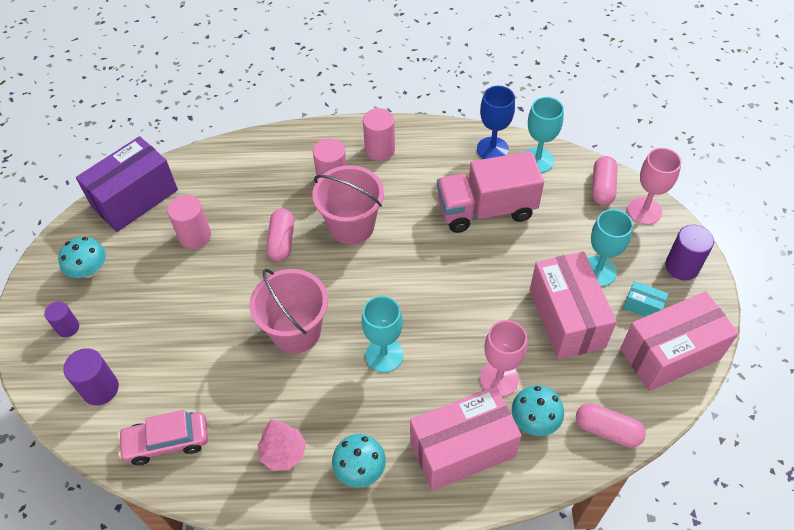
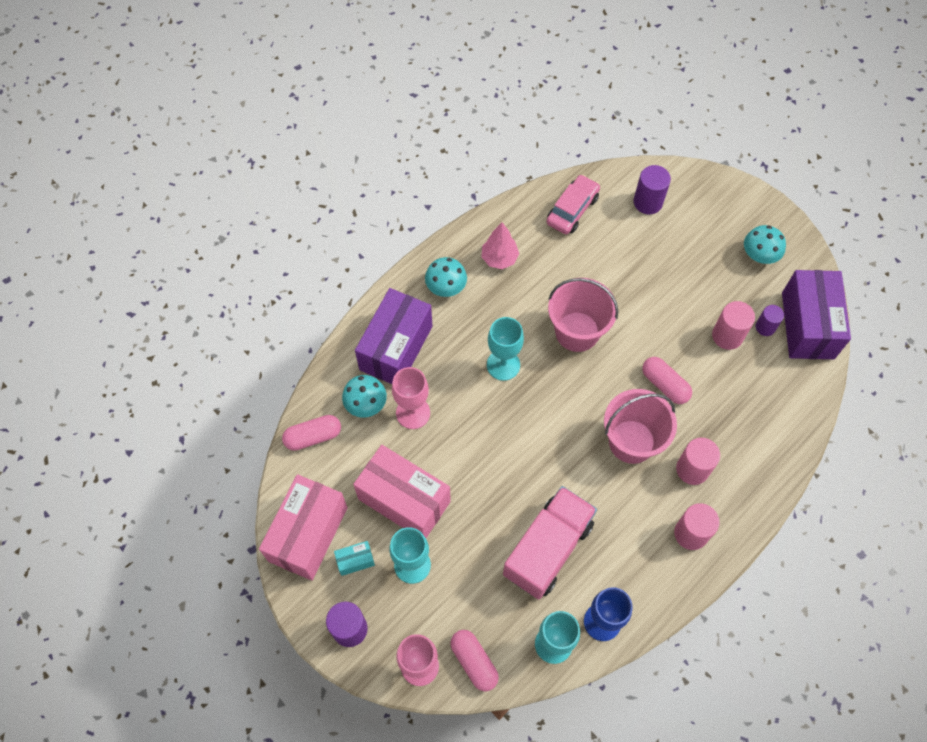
camera: 135 degrees right, 10 degrees up
purple cylinder [44,301,79,337] -> purple cylinder moved to [756,305,784,336]
pink box [410,386,522,491] -> purple box [355,288,432,384]

